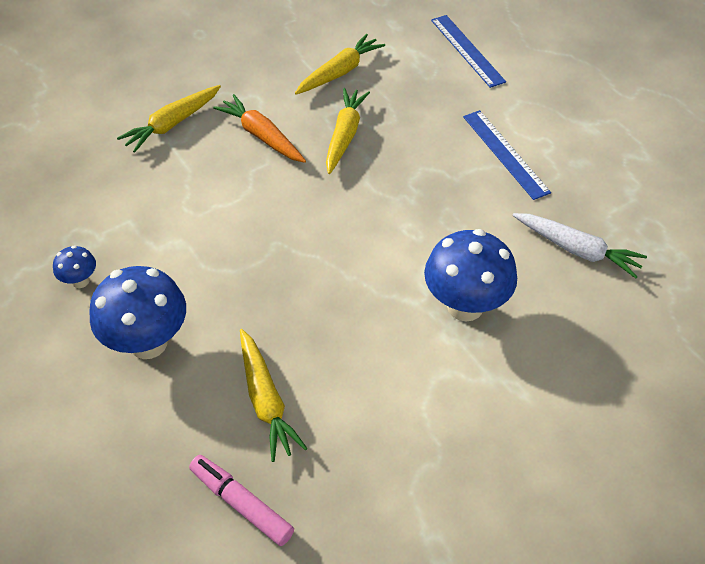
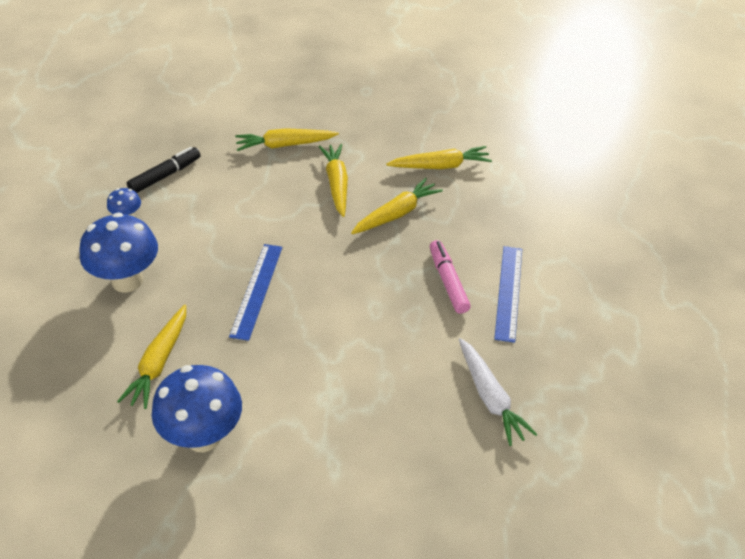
camera: 35 degrees right, 5 degrees down
pink marker [189,455,294,546] -> pink marker moved to [430,240,471,314]
orange carrot [213,94,306,163] -> yellow carrot [318,144,348,217]
blue mushroom [424,229,517,322] -> blue mushroom moved to [152,365,242,452]
blue ruler [431,15,506,88] -> blue ruler moved to [229,244,283,341]
none -> black marker [127,147,201,193]

